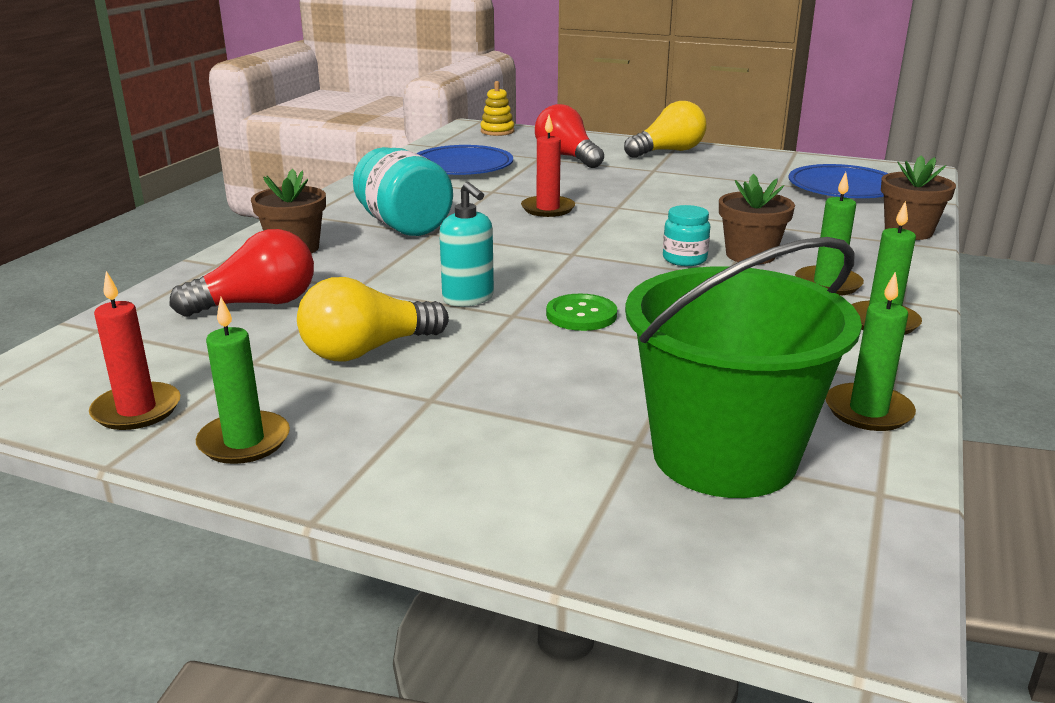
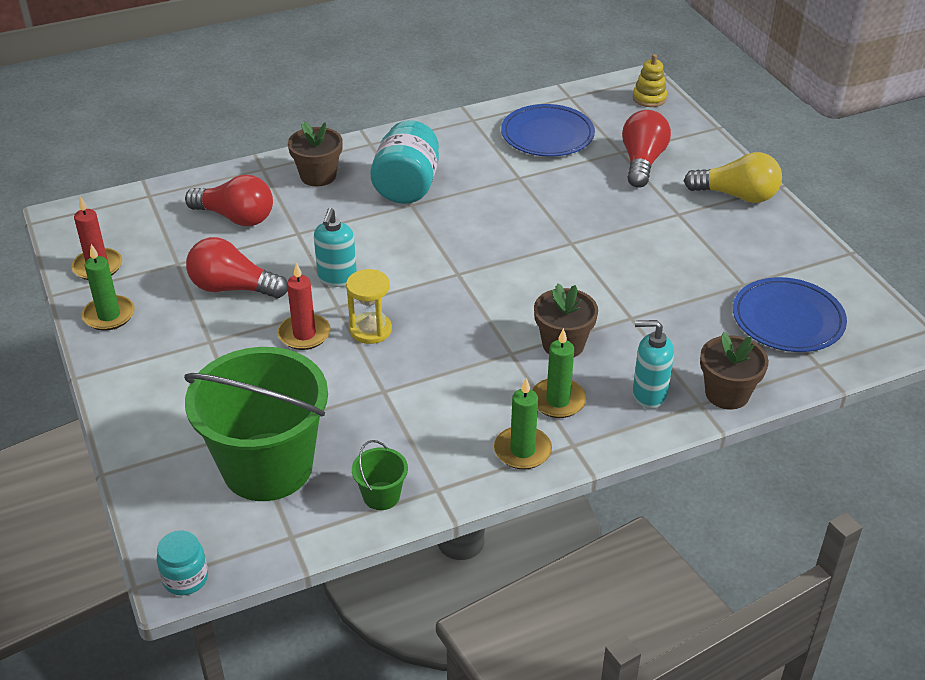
camera: 45 degrees right, 15 degrees up
yellow light bulb [297,277,449,361] -> red light bulb [186,237,288,298]
red candle [521,115,575,217] -> red candle moved to [278,263,331,350]
green button [546,294,617,331] -> yellow hourglass [346,269,392,344]
turquoise jar [663,205,710,266] -> turquoise jar moved to [157,530,208,595]
green candle [825,272,916,431] -> green bucket [352,440,408,510]
none -> turquoise soap dispenser [633,320,674,409]

